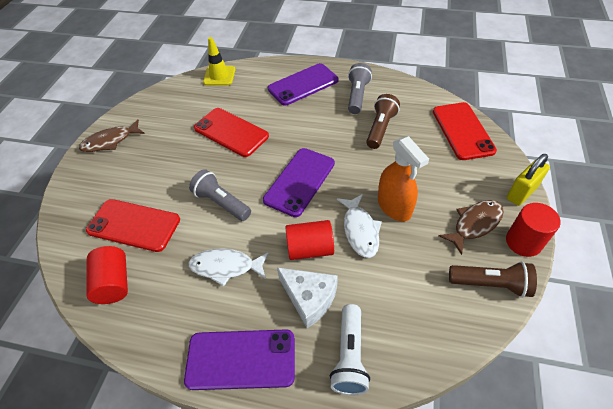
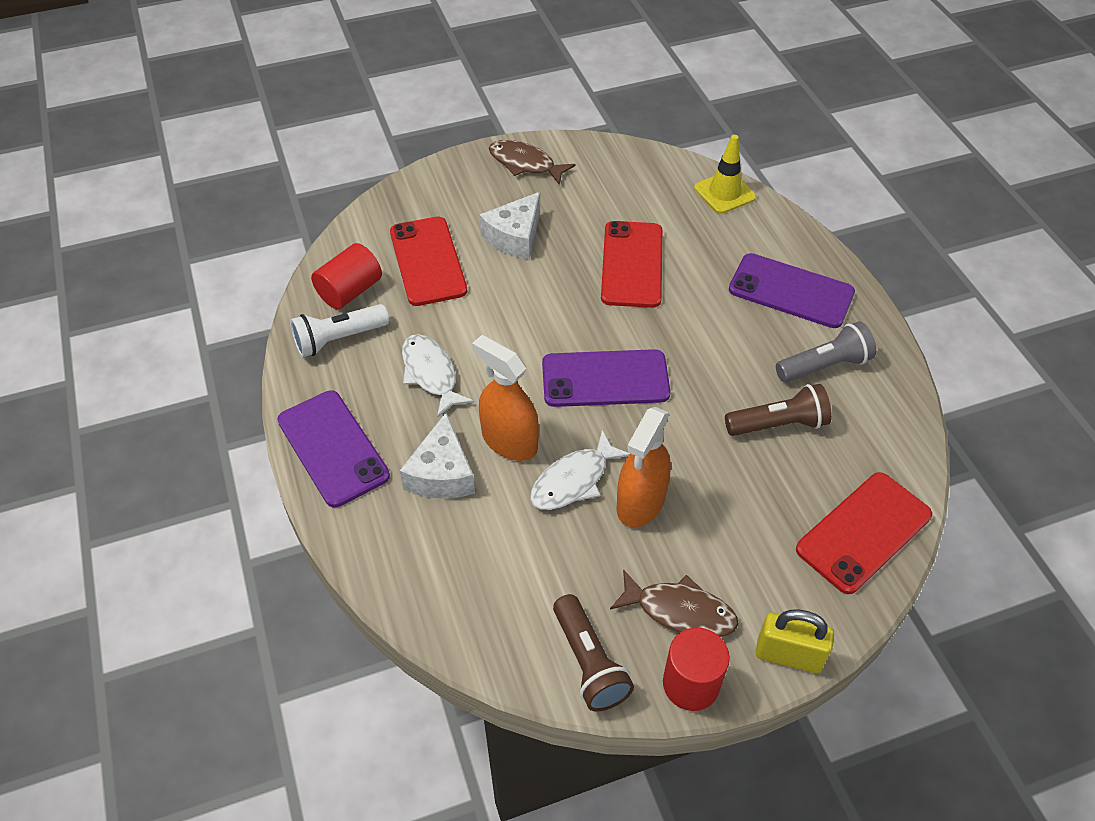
camera: 55 degrees right, 0 degrees up
grey flashlight [189,169,251,221] -> none
red cylinder [285,220,334,260] -> orange spray bottle [472,335,539,461]
white flashlight [330,304,370,395] -> white flashlight moved to [290,304,389,357]
none -> white cheese [479,192,540,259]

